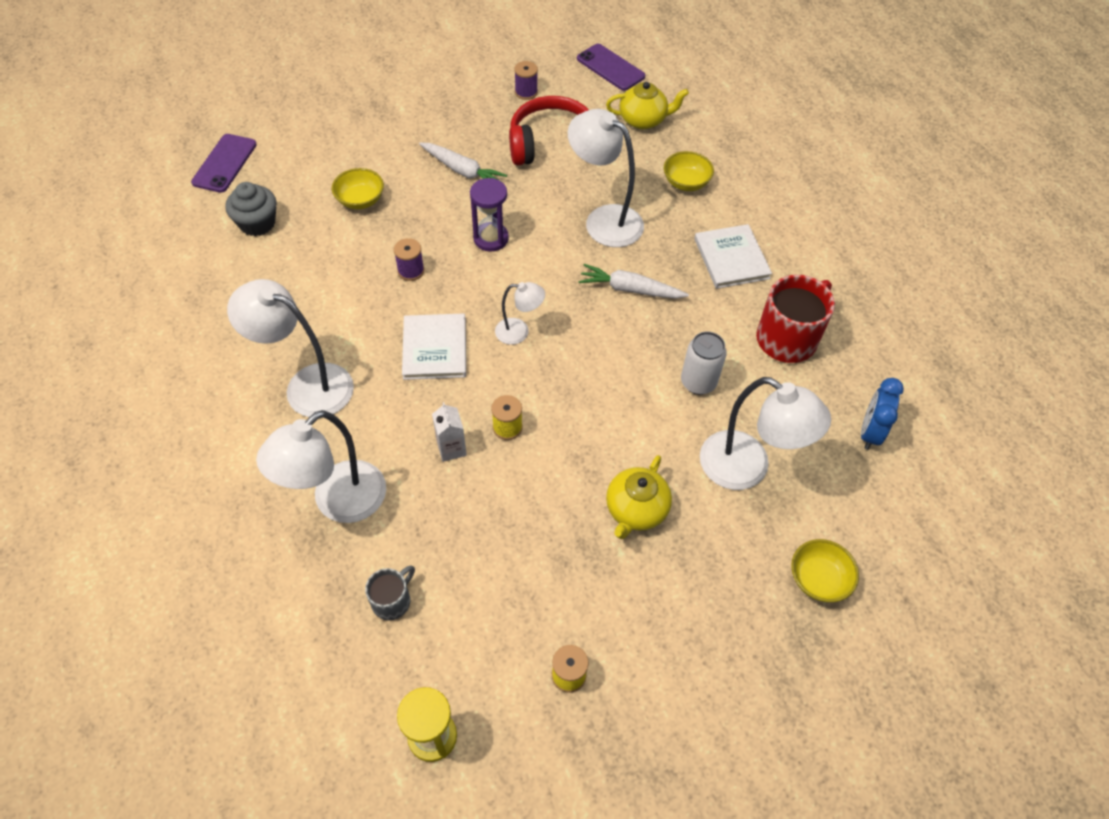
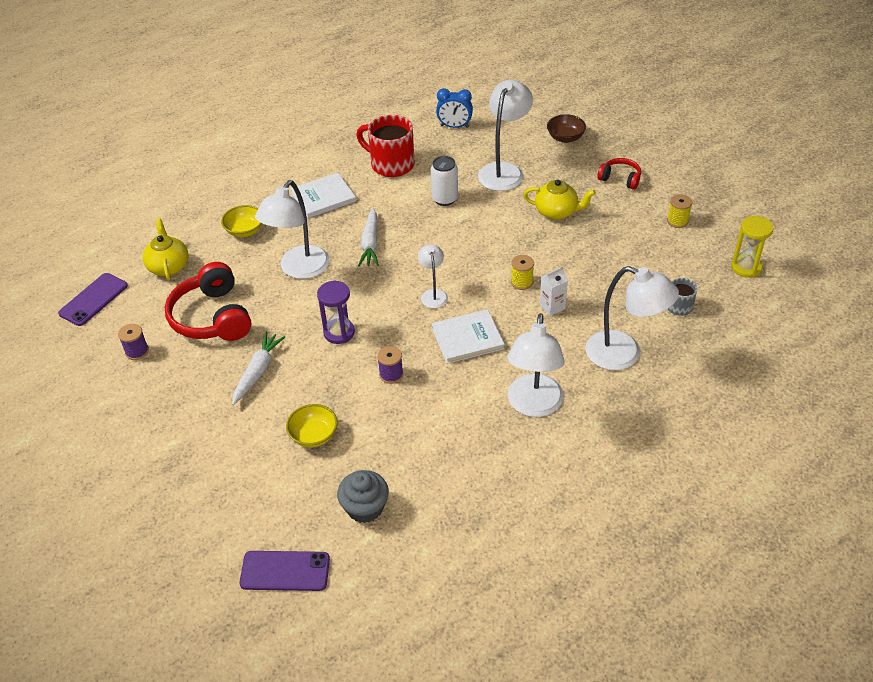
camera: 100 degrees left, 10 degrees down
yellow bowl [791,539,859,602] -> brown bowl [547,114,586,143]
none -> red headphones [597,158,641,190]

